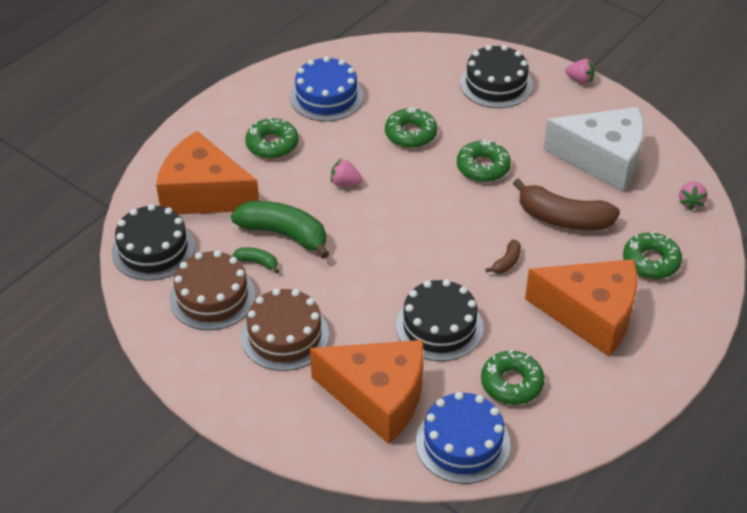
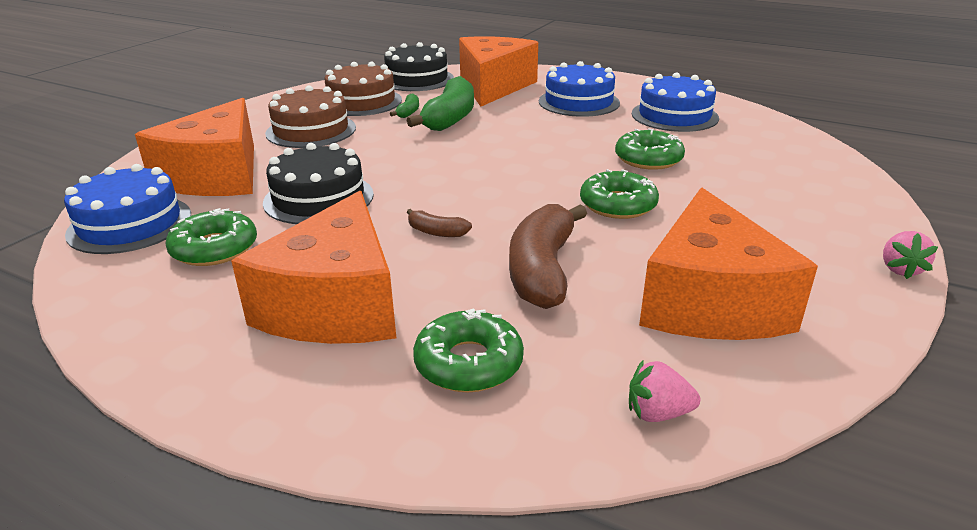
camera: 80 degrees right, 15 degrees down
green donut [245,117,299,159] -> blue cake [539,61,620,117]
pink strawberry [331,158,362,186] -> none
black cake [460,45,533,108] -> none
white cheese [543,107,644,192] -> orange cheese [639,188,818,340]

